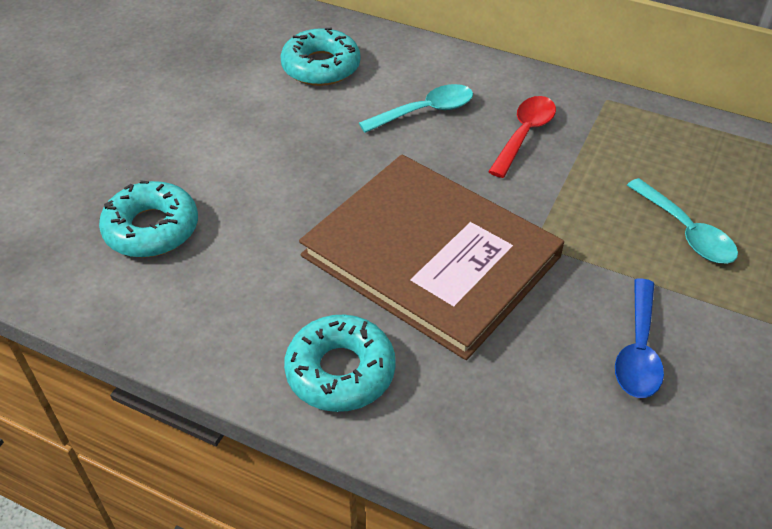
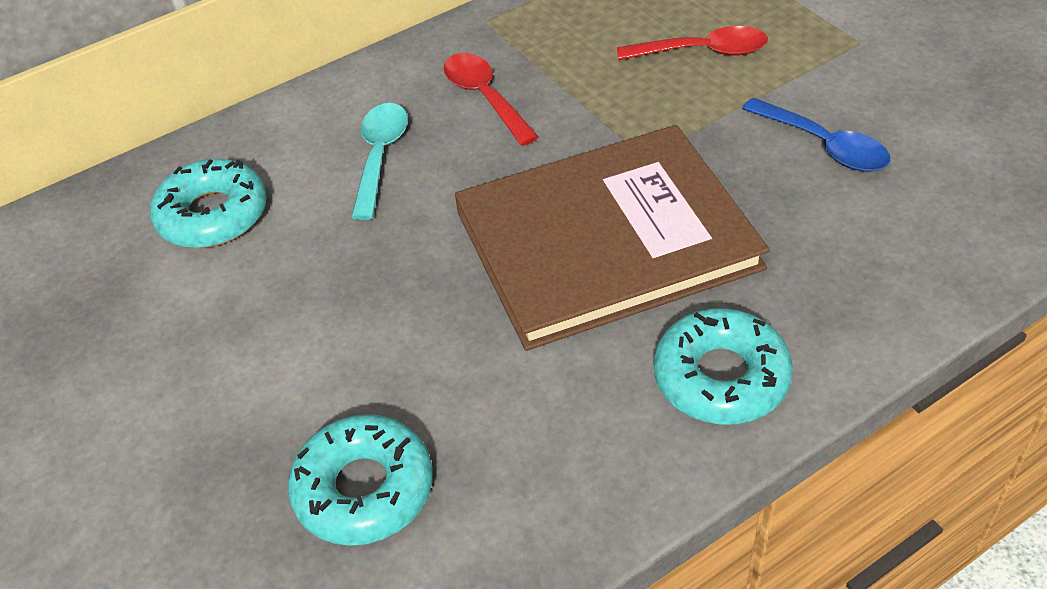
camera: 55 degrees left, 0 degrees up
turquoise spoon [627,178,738,264] -> red spoon [617,26,768,60]

